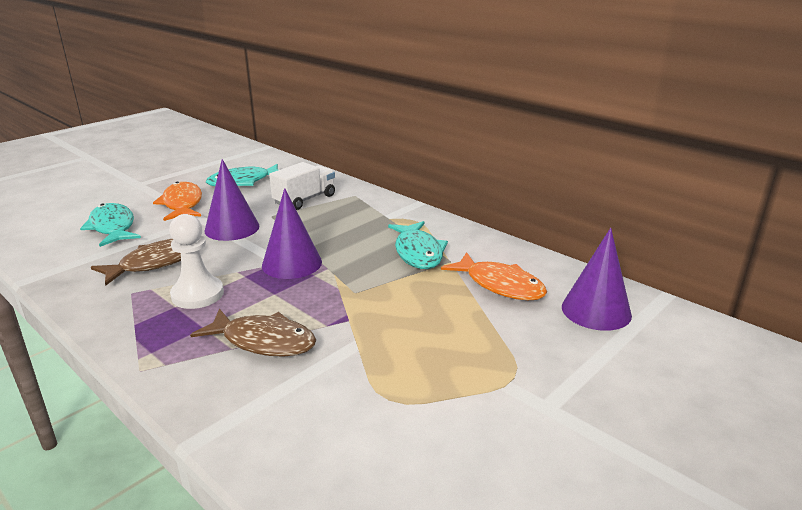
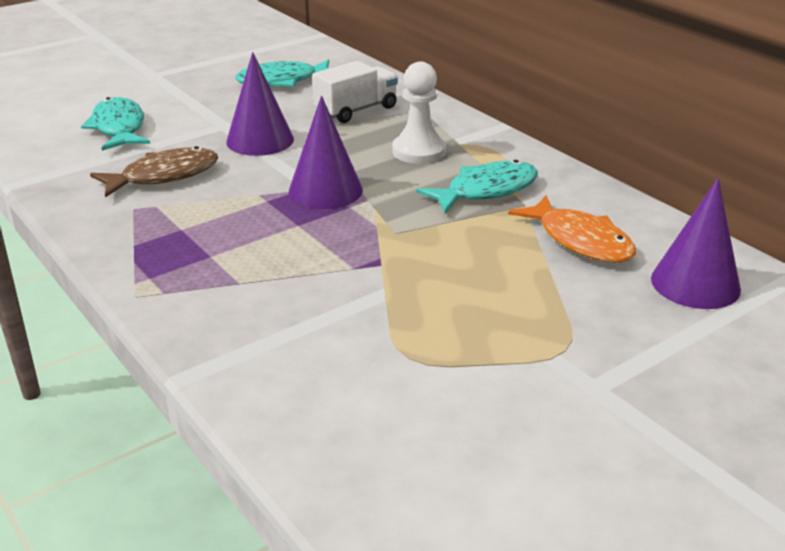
camera: 10 degrees right, 5 degrees up
orange fish [153,182,202,221] -> none
white pawn [169,214,224,309] -> white pawn moved to [392,62,446,164]
brown fish [190,308,316,357] -> none
turquoise fish [388,221,448,269] -> turquoise fish turned 120 degrees counterclockwise [416,160,538,214]

